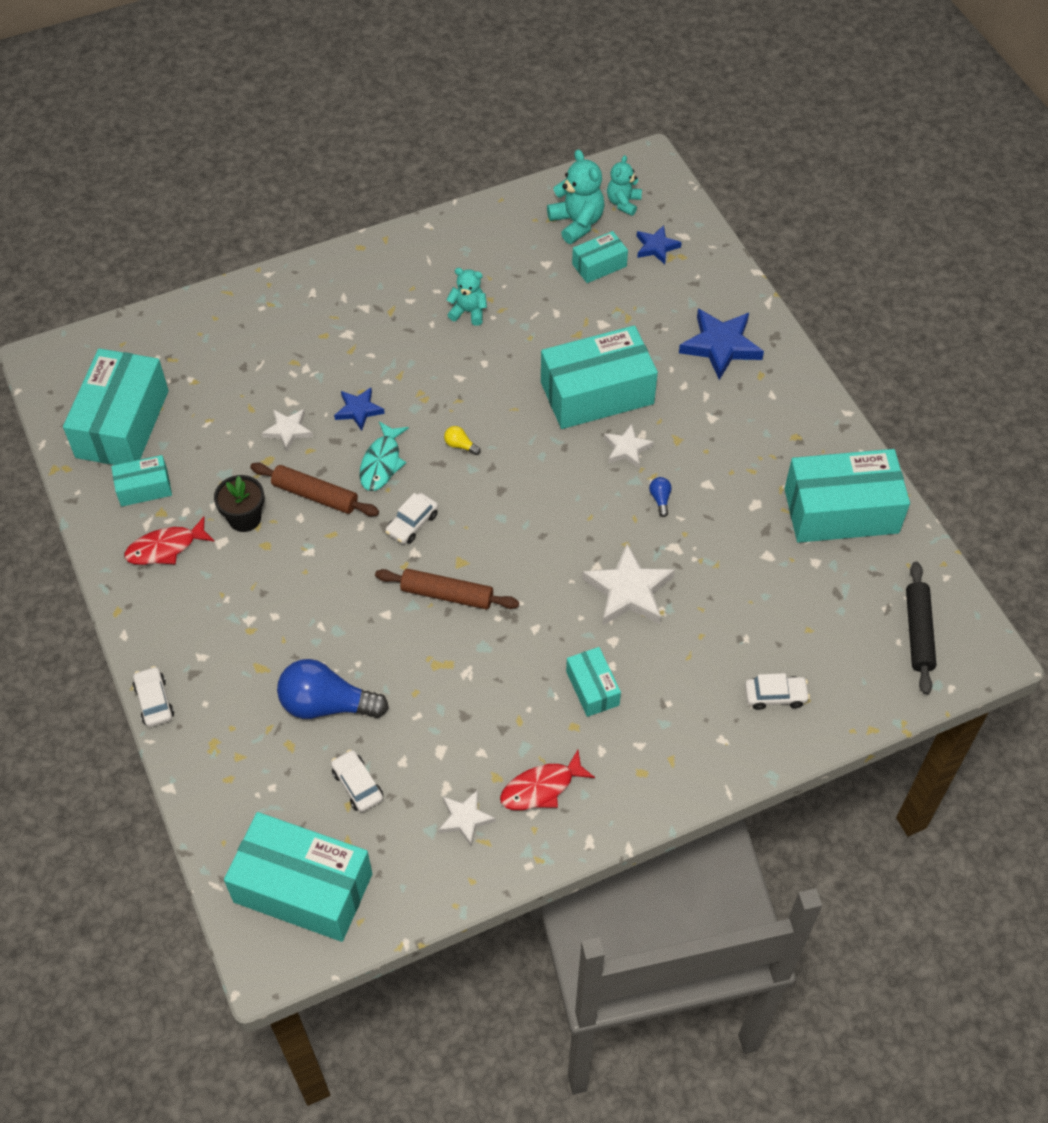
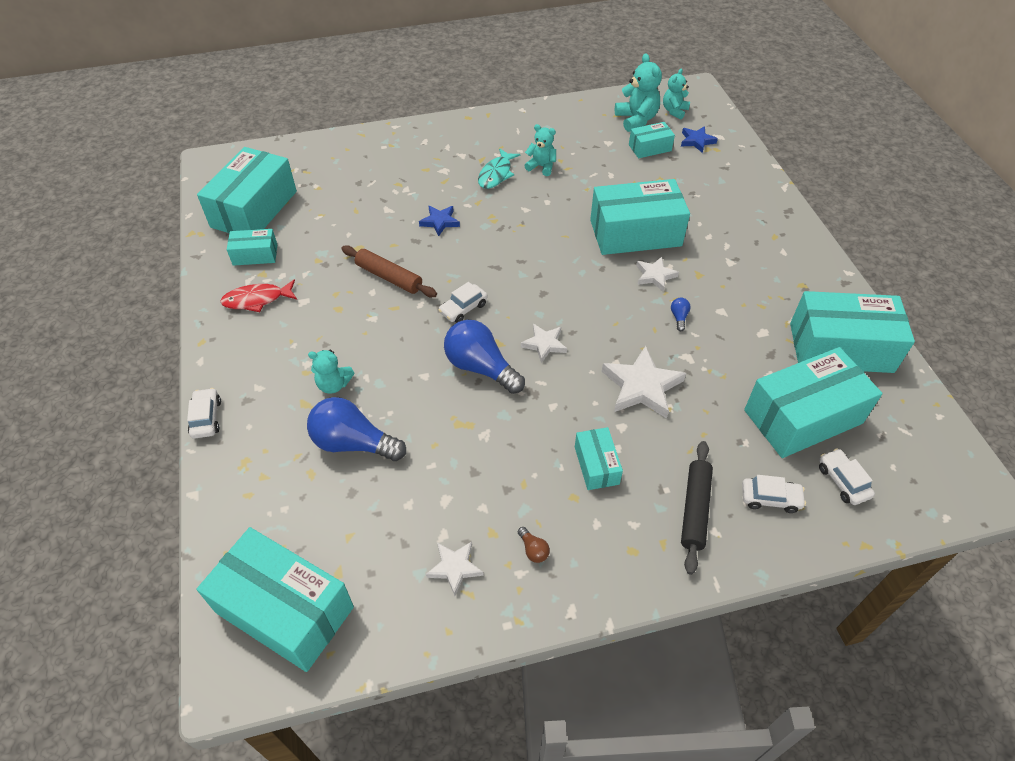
camera: 10 degrees right, 5 degrees down
black flower pot [214,475,264,532] -> none
white star [262,409,313,452] -> white star moved to [521,324,567,363]
white car [331,750,383,812] -> white car moved to [819,448,875,505]
turquoise fish [359,421,409,491] -> turquoise fish moved to [478,148,520,189]
brown rolling pin [375,569,519,609] -> blue light bulb [444,320,525,394]
yellow light bulb [444,426,481,455] -> none
red fish [500,750,595,810] -> brown light bulb [518,527,550,563]
blue star [679,309,764,380] -> none
black rolling pin [906,562,936,695] -> black rolling pin moved to [681,441,713,575]
none -> turquoise teddy bear [308,350,354,394]
none -> turquoise box [744,347,883,458]

